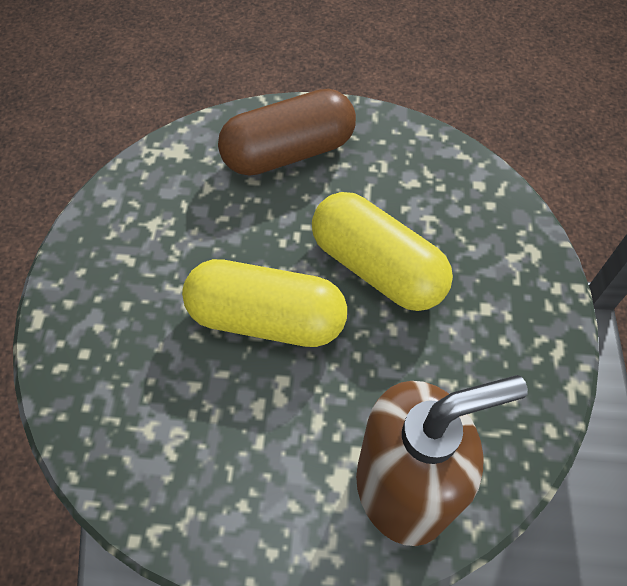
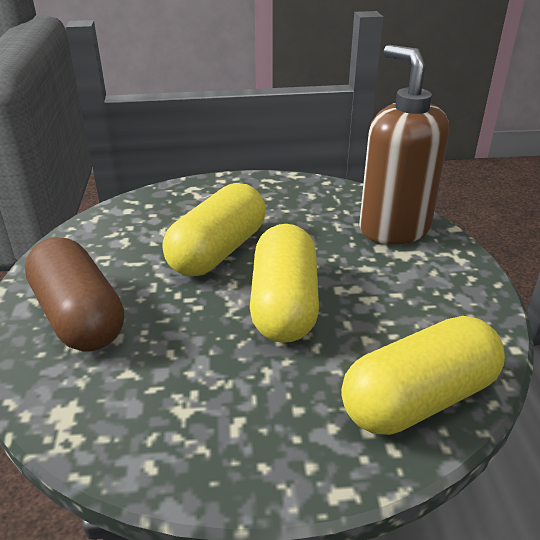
camera: 100 degrees left, 25 degrees down
none -> yellow capsule [341,316,505,435]

